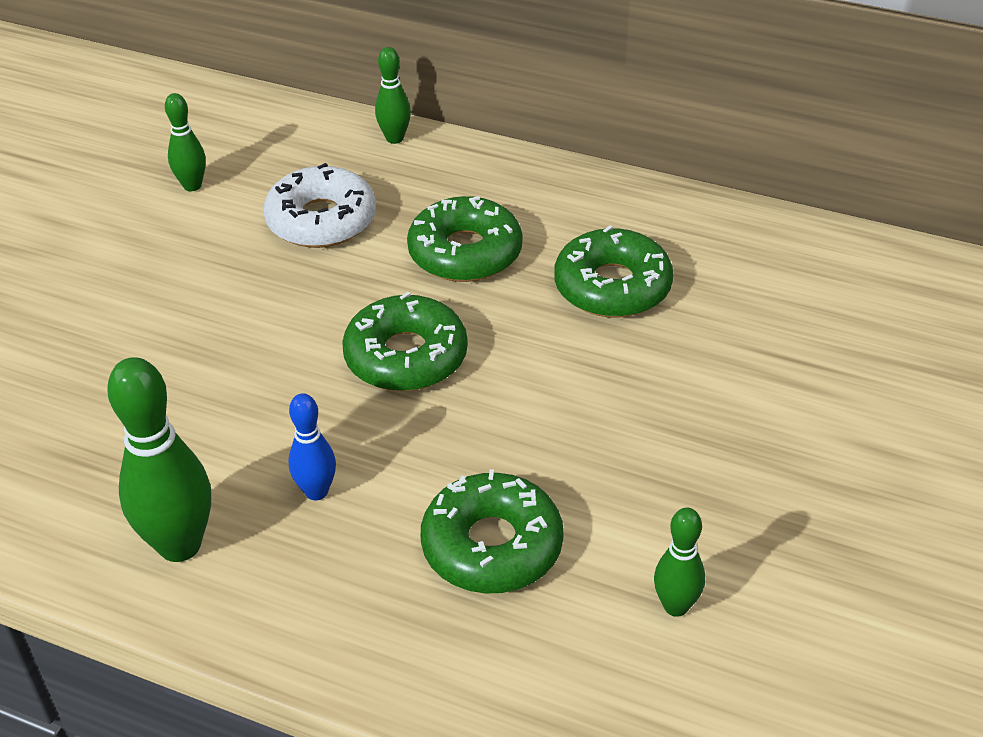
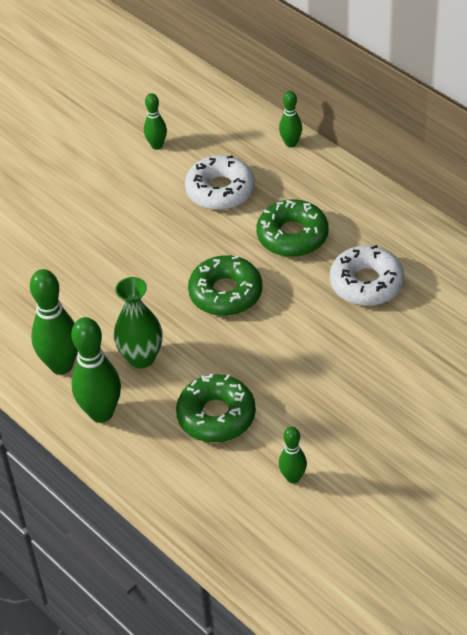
camera: 25 degrees right, 5 degrees up
blue bowling pin [289,393,336,500] -> green vase [114,277,163,368]
green donut [554,225,673,318] -> white donut [330,245,404,306]
none -> green bowling pin [71,317,121,423]

